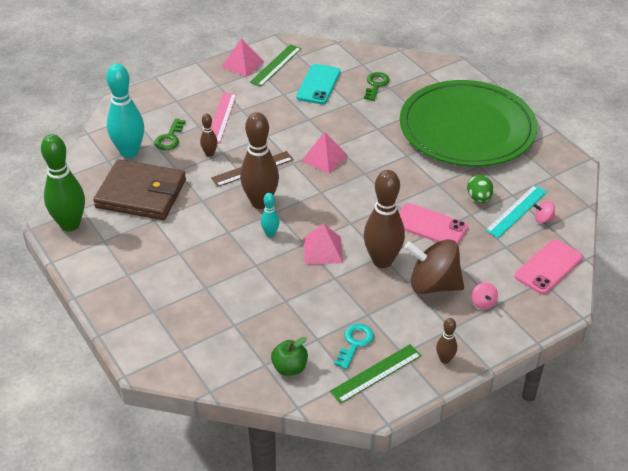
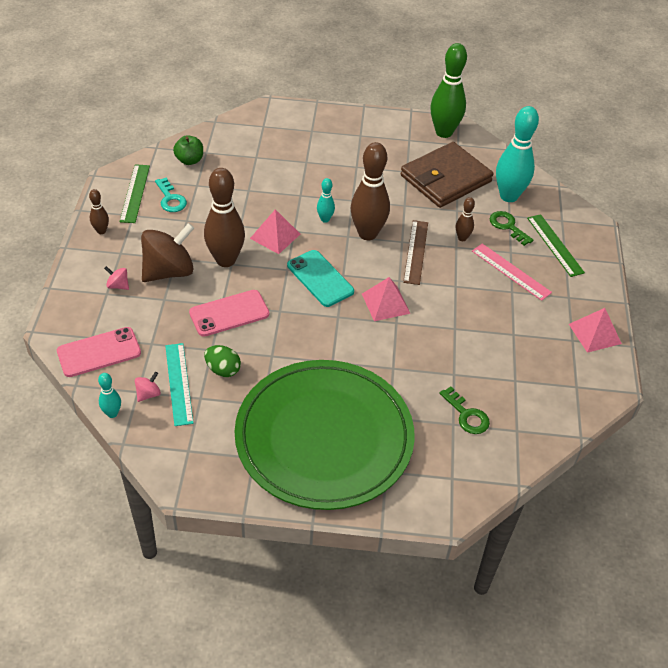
camera: 125 degrees right, 5 degrees up
green ruler [250,44,301,87] -> green ruler moved to [527,214,585,277]
turquoise phone [296,64,341,104] -> turquoise phone moved to [287,250,354,307]
pink phone [515,239,583,294] -> pink phone turned 75 degrees clockwise [57,327,141,377]
none -> turquoise bowling pin [98,373,121,418]

